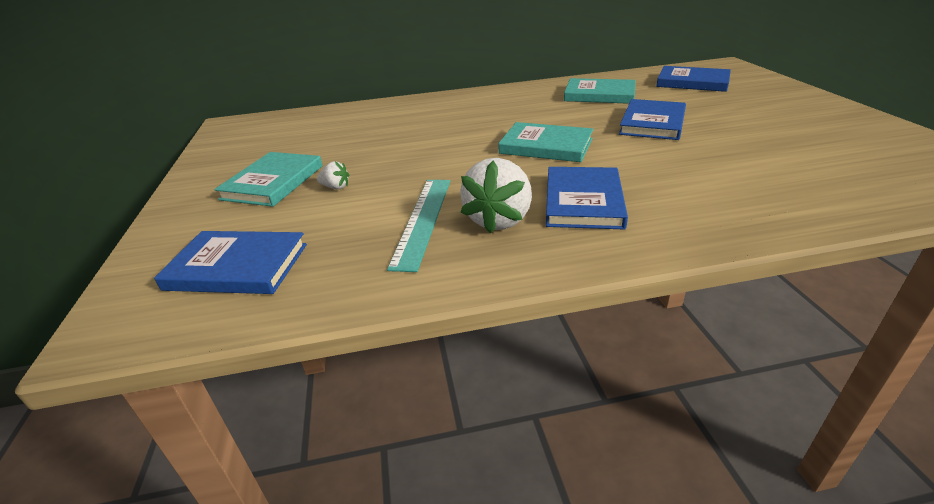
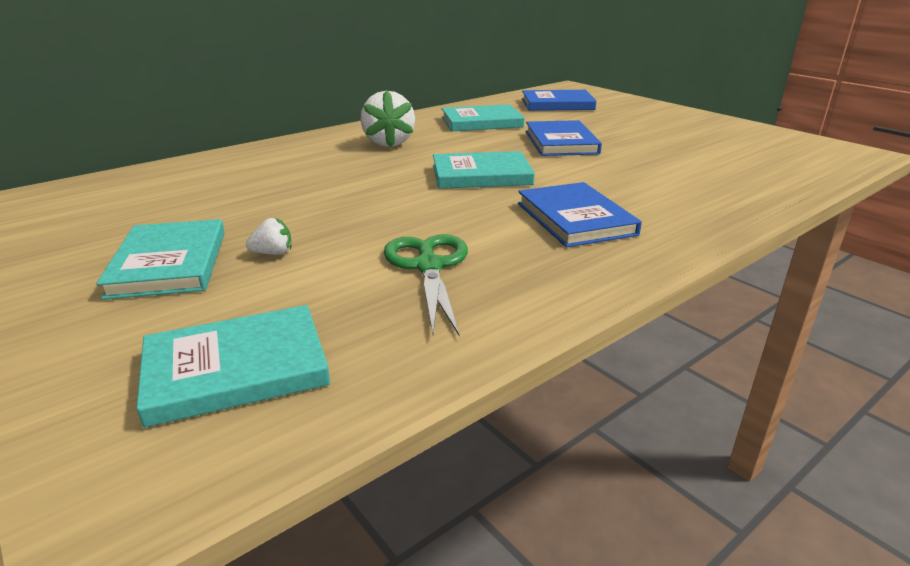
camera: 30 degrees left, 5 degrees down
blue book [154,231,307,294] -> turquoise book [136,305,330,428]
turquoise ruler [387,180,450,272] -> green scissors [384,234,468,335]
white strawberry [460,158,532,234] -> white strawberry moved to [360,90,415,148]

